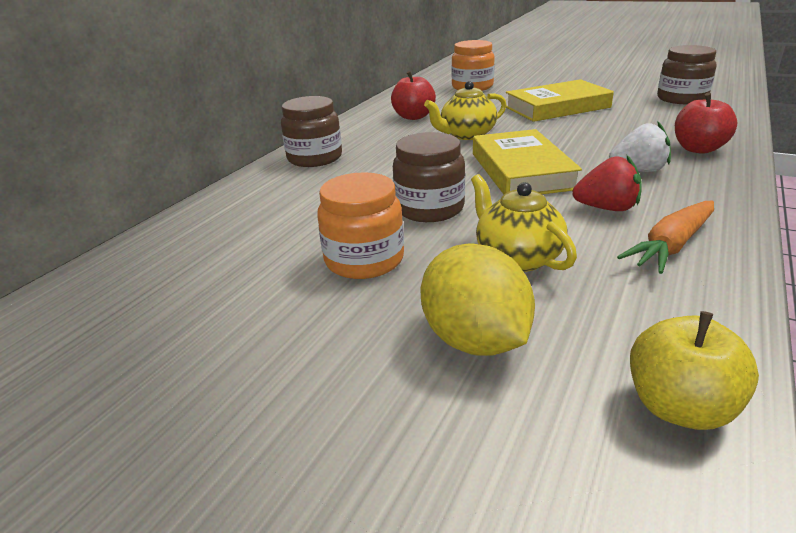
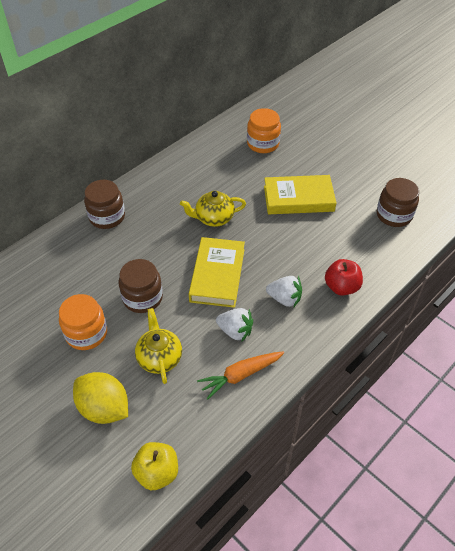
camera: 15 degrees right, 20 degrees up
red apple [391,71,436,120] -> none
yellow lemon [420,243,535,356] -> yellow lemon turned 45 degrees counterclockwise [73,372,128,424]
red strawberry [572,155,642,211] -> white strawberry [216,308,253,341]

